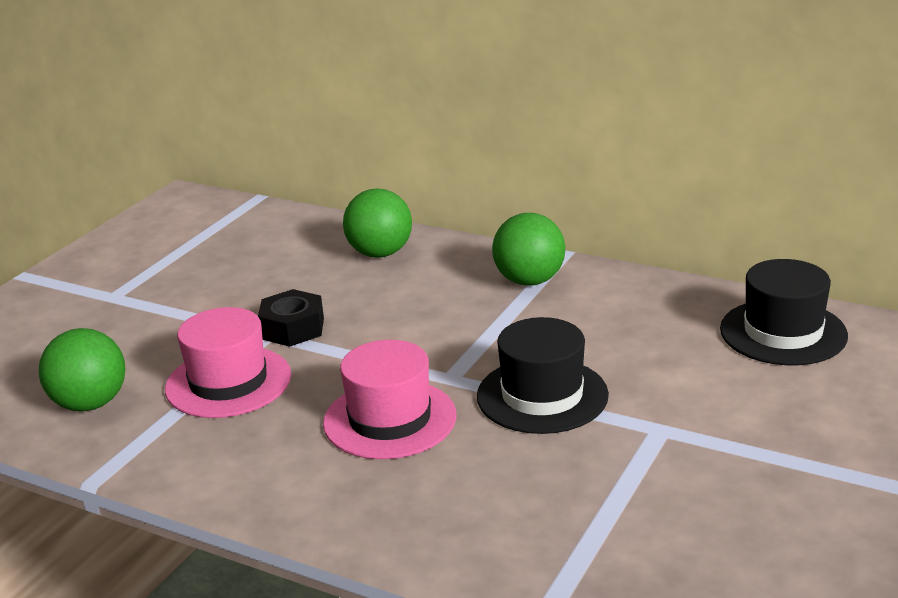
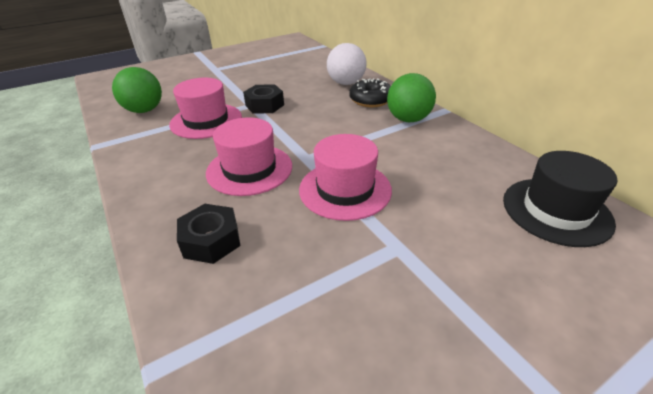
camera: 30 degrees right, 10 degrees up
green ball [343,188,412,258] -> white ball [327,43,367,85]
black hat [477,317,609,434] -> pink hat [299,134,392,221]
none -> black nut [177,204,240,264]
none -> black donut [349,78,391,107]

